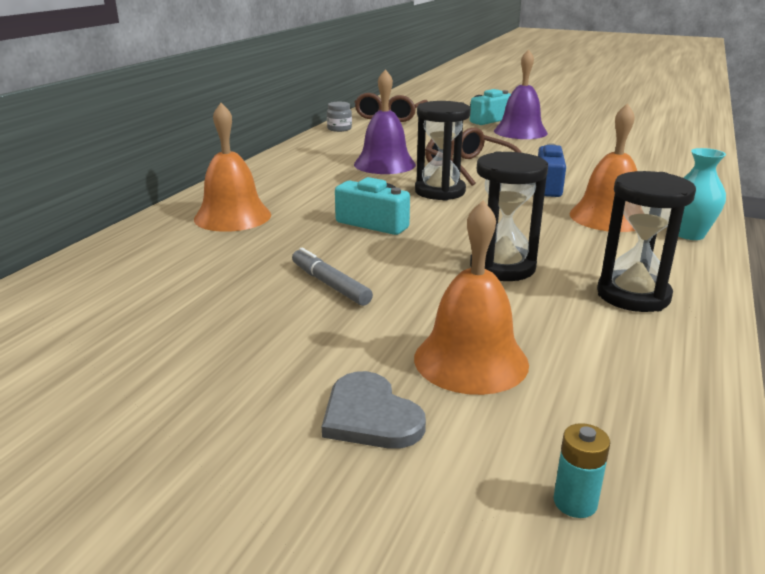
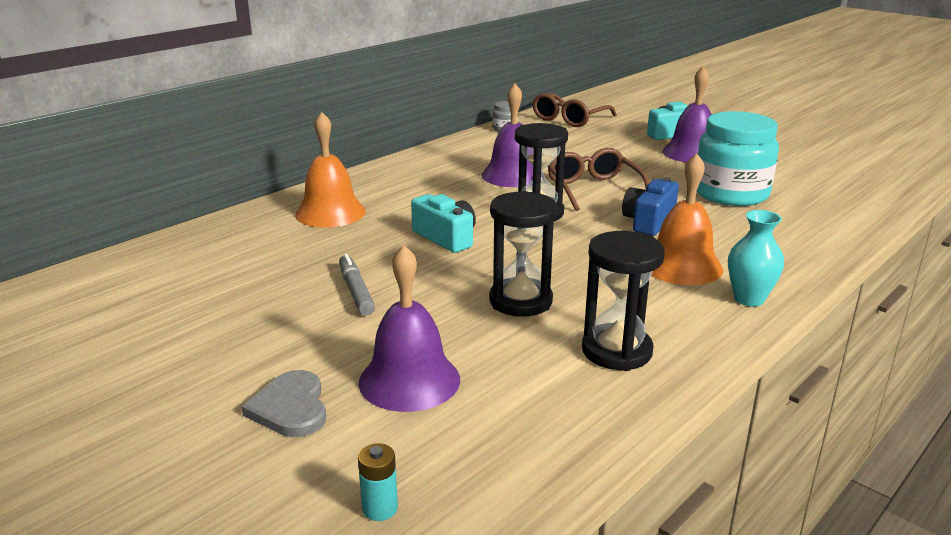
camera: 20 degrees right, 0 degrees up
orange bell [414,200,529,395] -> purple bell [359,245,460,412]
none -> turquoise jar [697,111,779,206]

